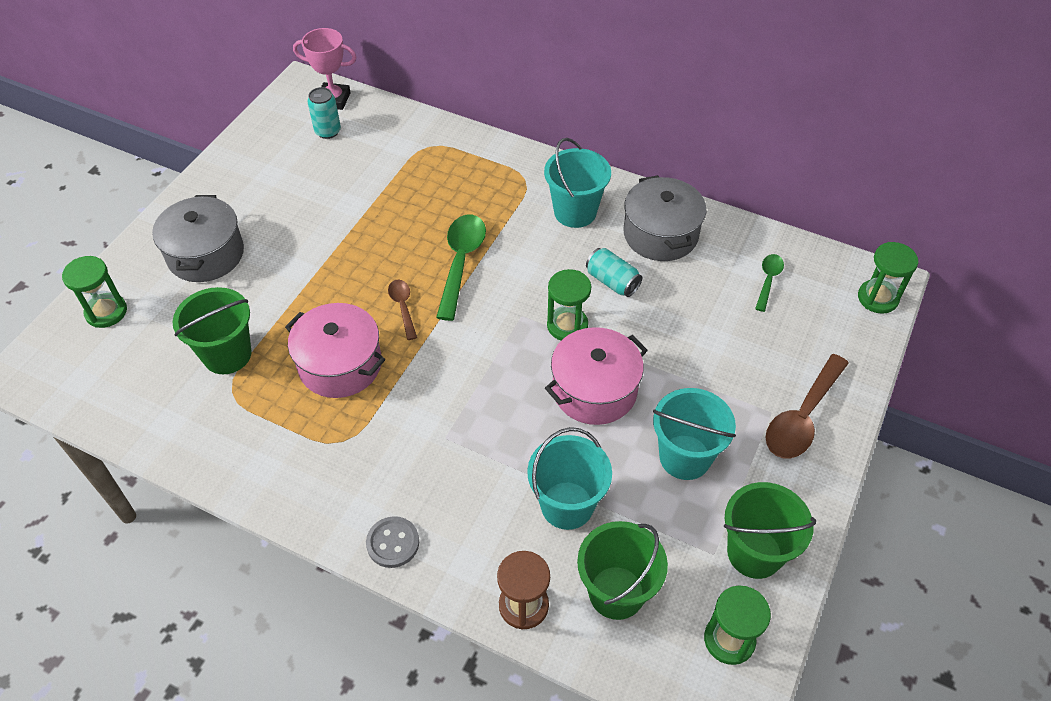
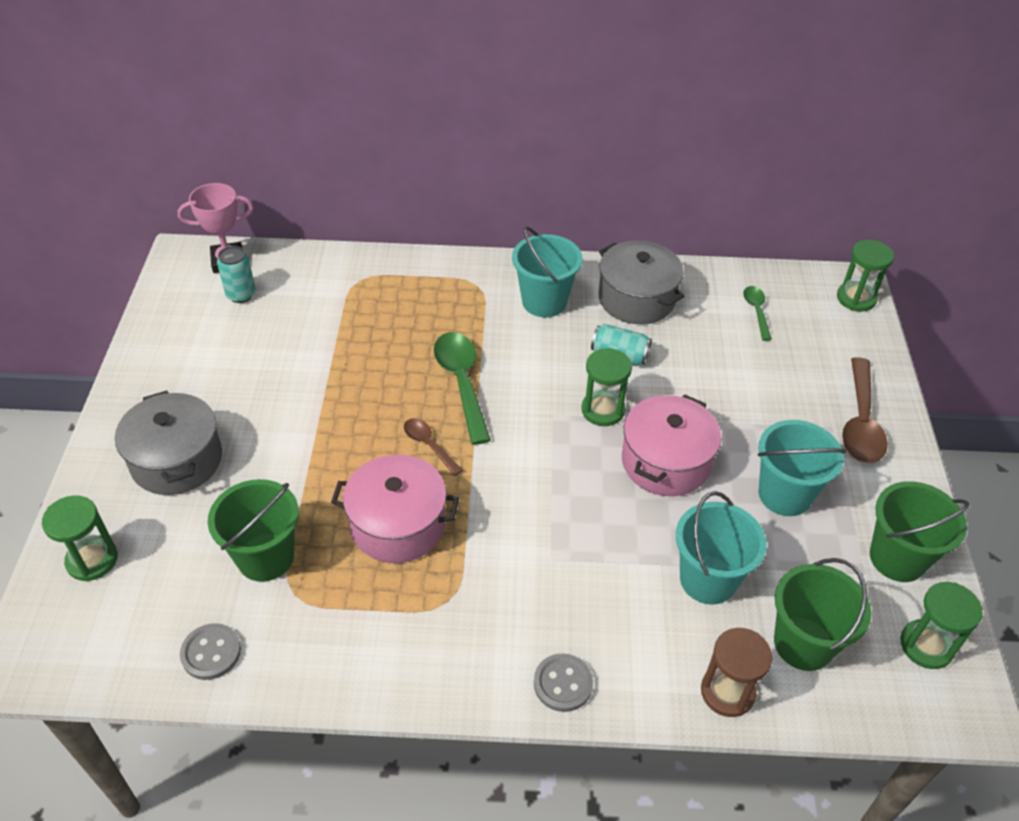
camera: 25 degrees left, 5 degrees down
none -> grey button [180,623,241,680]

